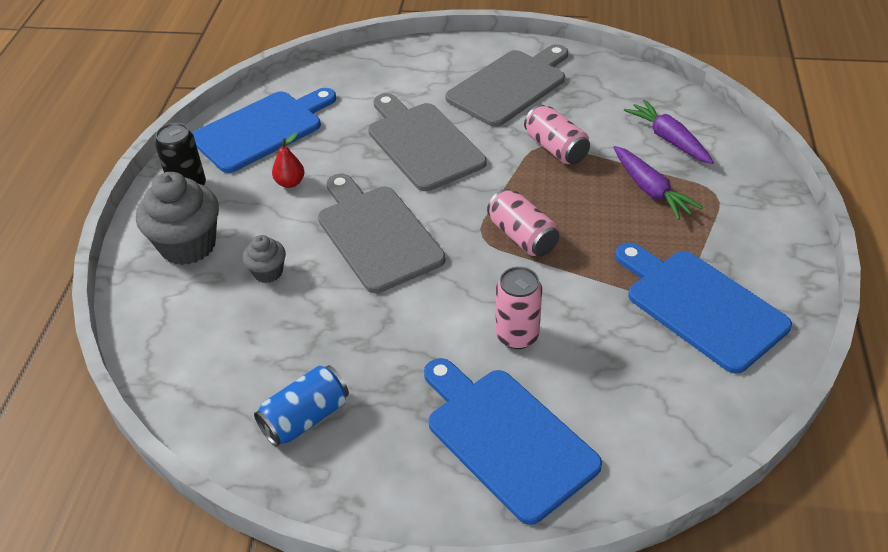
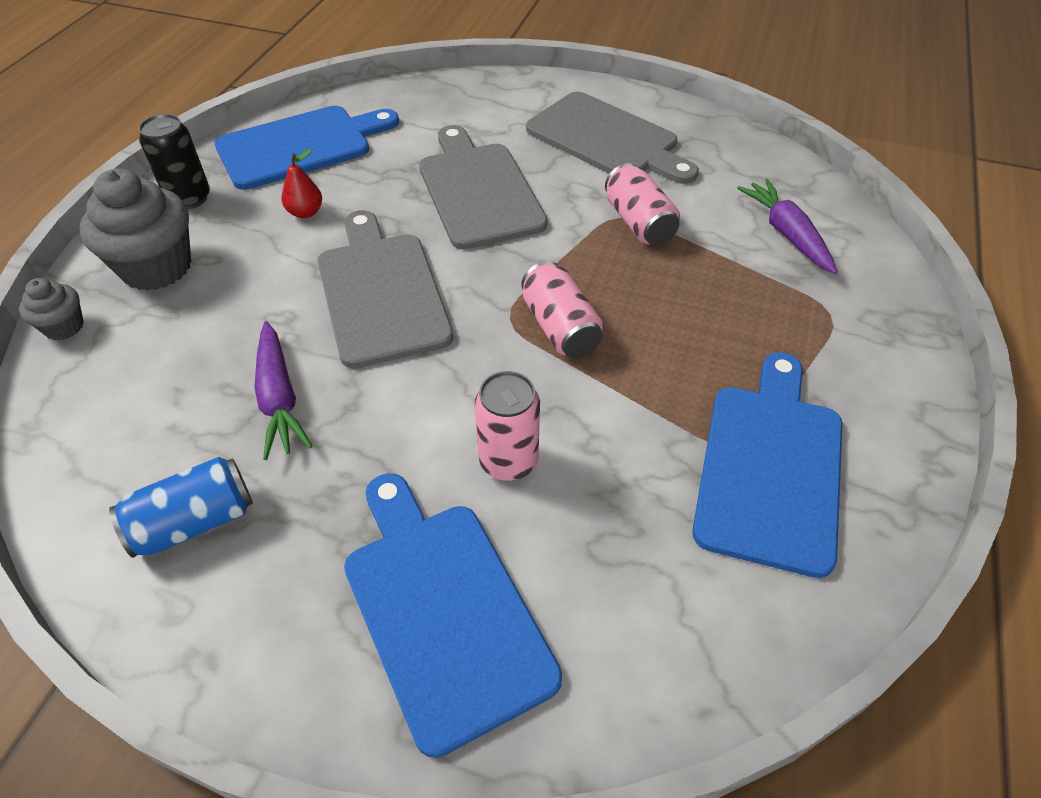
camera: 10 degrees right, 5 degrees up
grey cupcake [243,235,286,283] -> grey cupcake moved to [19,278,84,340]
grey cutting board [445,44,568,127] -> grey cutting board turned 75 degrees clockwise [526,92,699,184]
purple carrot [613,146,703,220] -> purple carrot moved to [254,321,313,460]
blue cutting board [615,242,792,374] -> blue cutting board turned 45 degrees clockwise [692,352,843,578]

